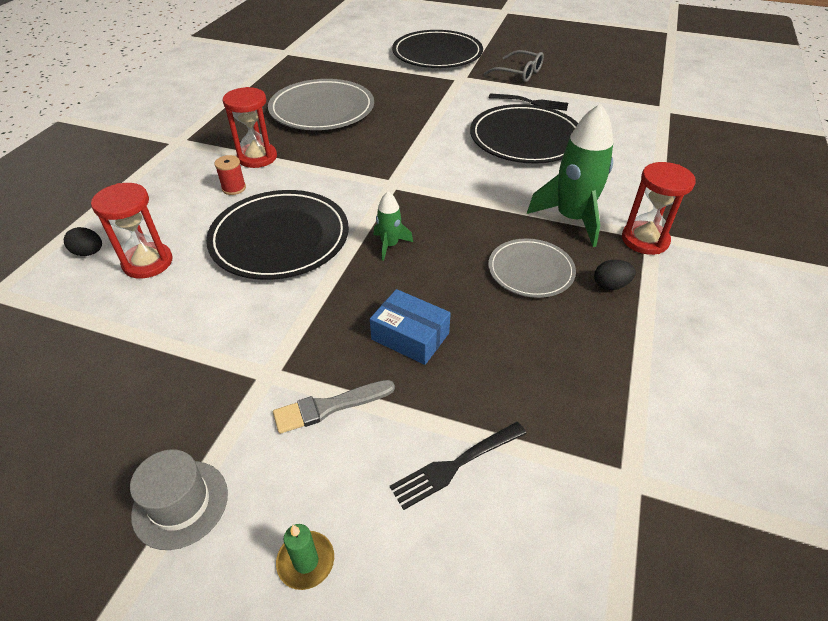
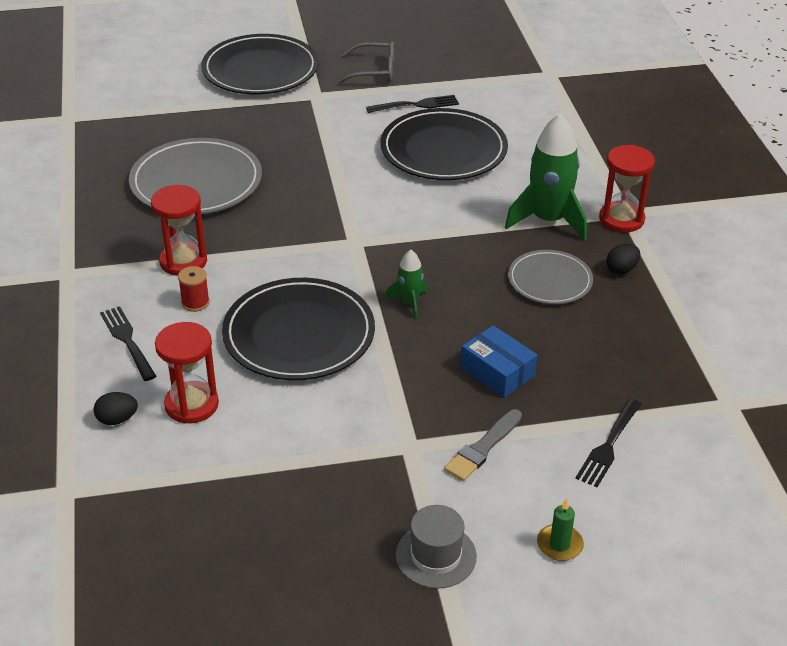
camera: 30 degrees left, 5 degrees down
blue box [370,289,451,365] -> blue box turned 45 degrees clockwise [461,325,537,398]
none -> black fork [100,306,156,381]

